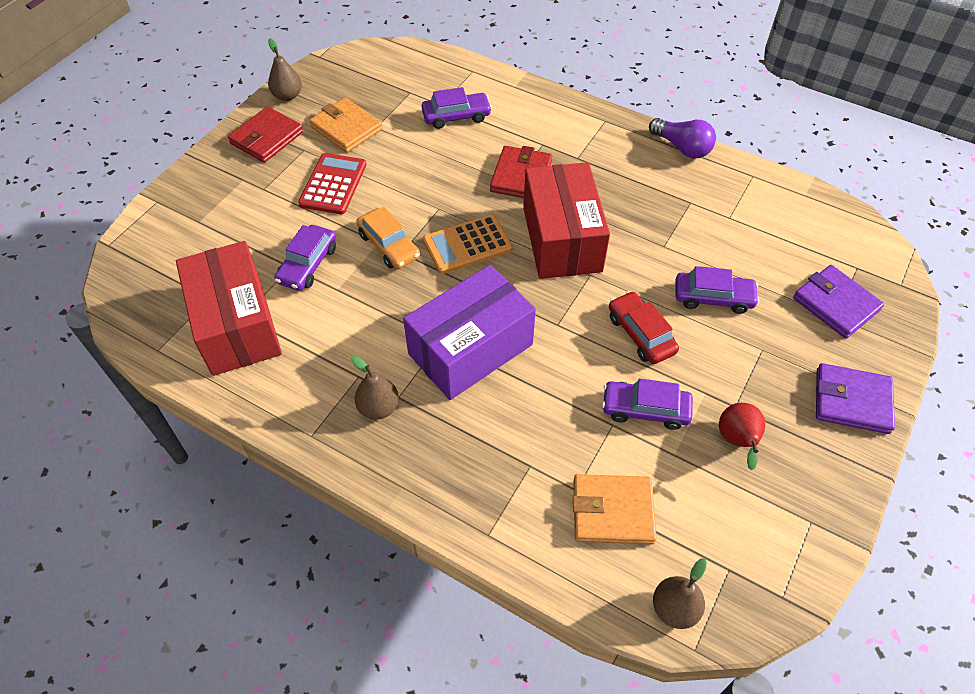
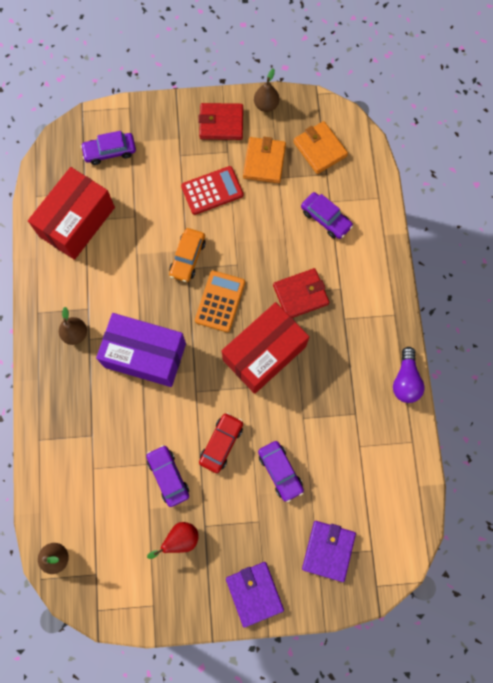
camera: 55 degrees right, 20 degrees up
purple car [274,225,336,291] -> purple car moved to [81,131,136,165]
orange calculator [423,214,513,274] -> orange calculator turned 75 degrees clockwise [195,270,245,332]
orange wallet [573,474,657,544] -> orange wallet moved to [293,121,348,174]

